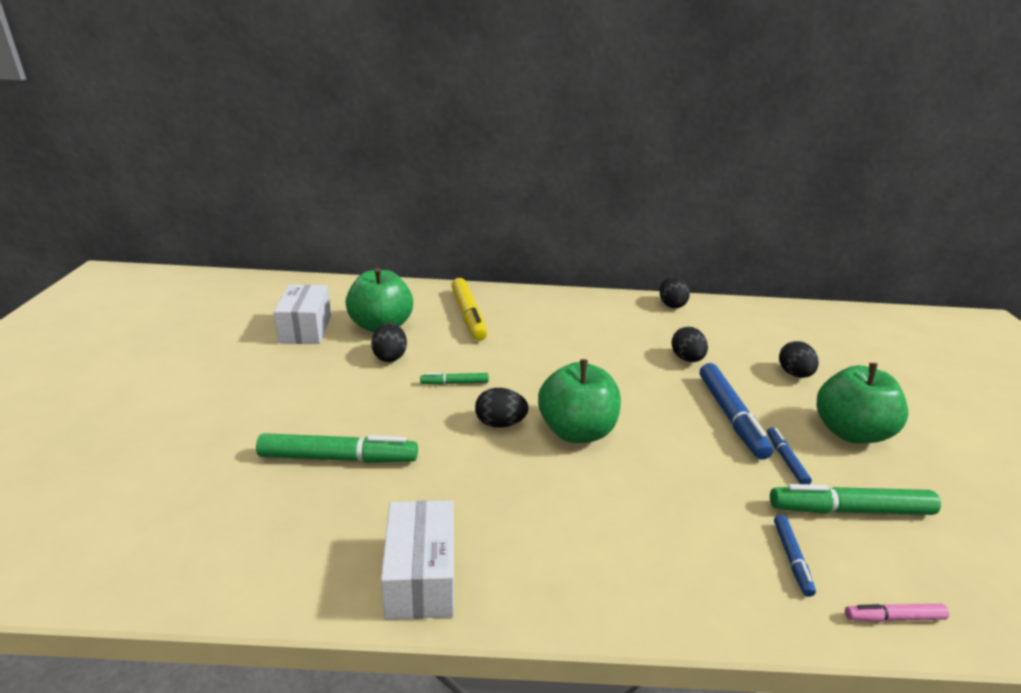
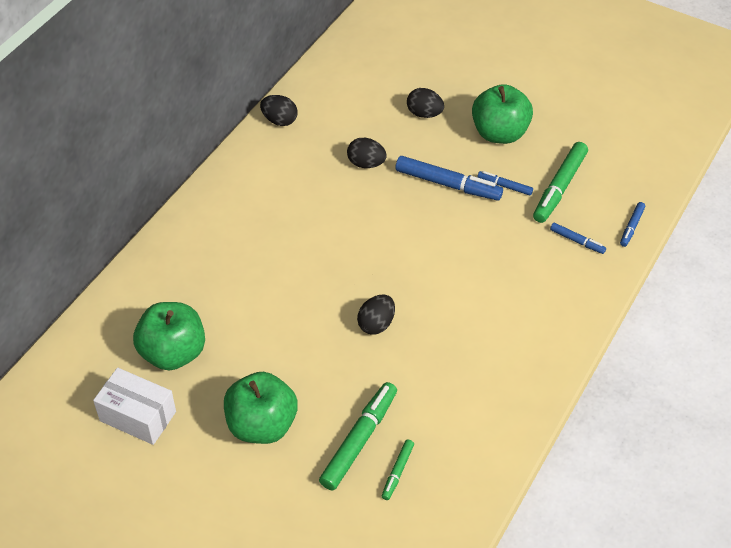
camera: 60 degrees left, 20 degrees up
black egg [371,323,407,362] -> none
white box [381,500,454,620] -> none
green marker [420,373,489,385] -> green marker moved to [382,439,414,500]
yellow marker [451,278,487,341] -> none
green apple [538,359,621,443] -> green apple moved to [224,372,298,444]
pink marker [845,604,949,622] -> blue marker [620,202,645,247]

